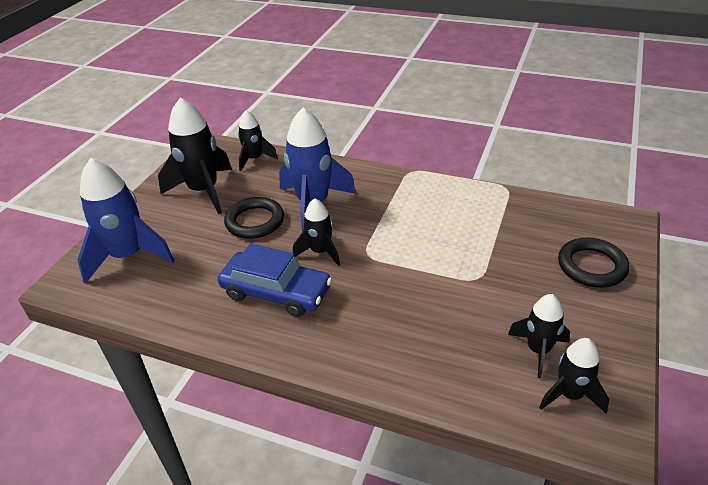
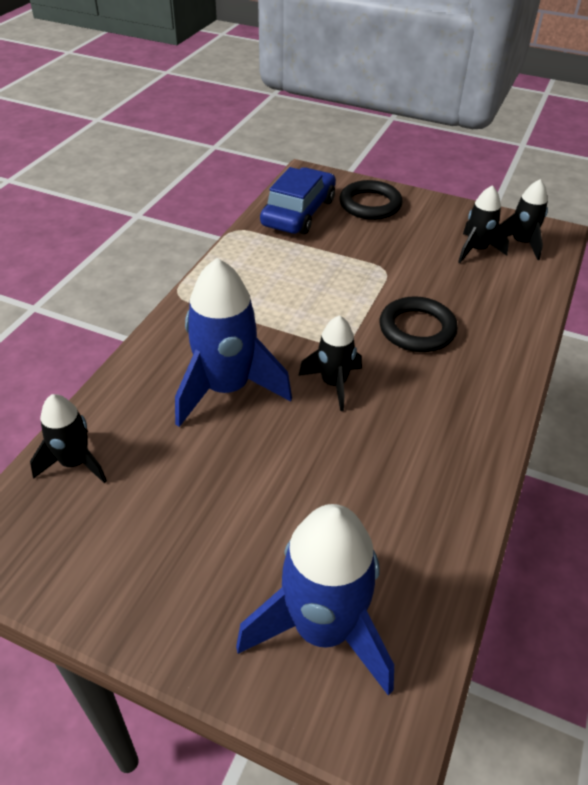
camera: 90 degrees left, 5 degrees up
black rocket [158,97,232,214] -> none
blue car [218,243,332,317] -> blue car moved to [260,167,336,234]
black ring [224,197,284,239] -> black ring moved to [379,296,458,352]

